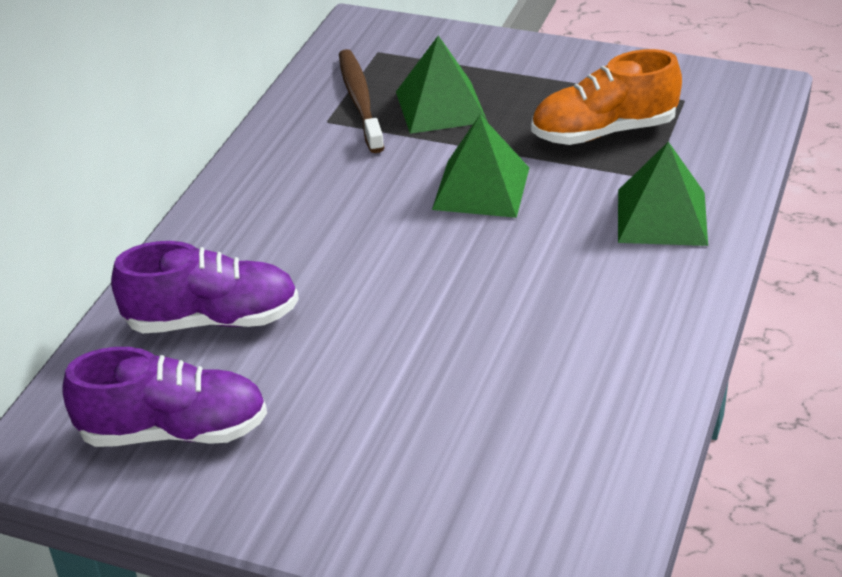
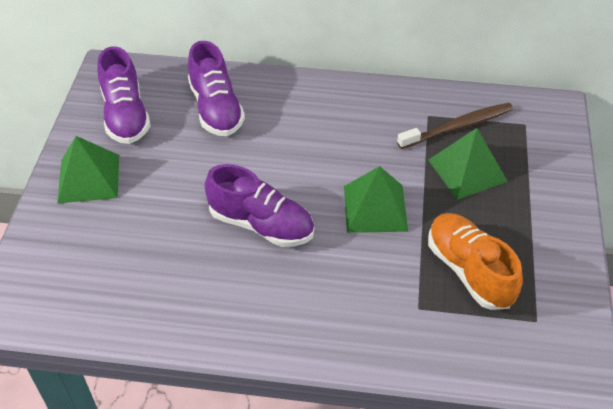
camera: 75 degrees right, 10 degrees up
green pyramid [618,142,708,246] -> green pyramid moved to [57,136,119,203]
none -> purple shoe [205,164,314,247]

